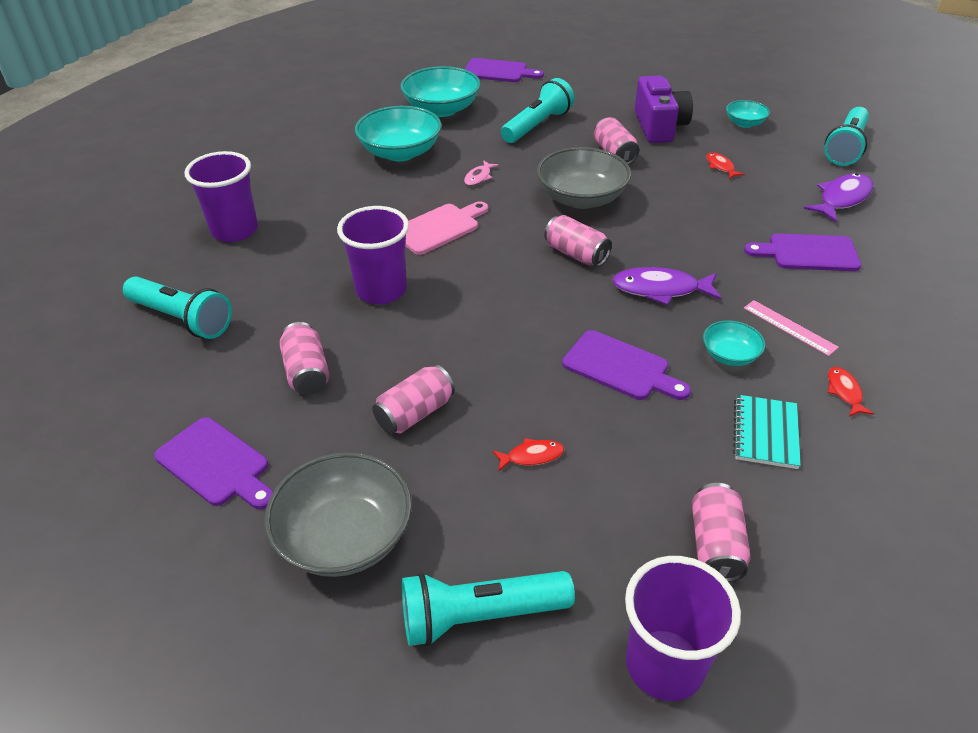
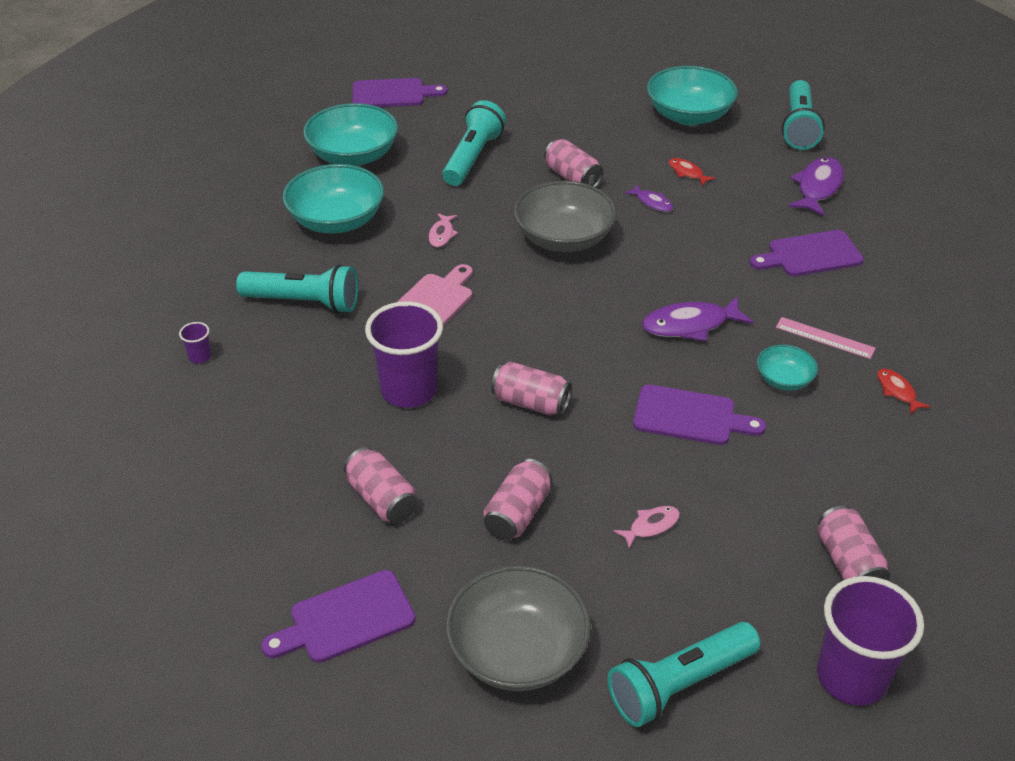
camera: 20 degrees left, 0 degrees up
turquoise flashlight [123,276,232,339] -> turquoise flashlight moved to [236,264,359,313]
purple cutting board [154,417,273,510] -> purple cutting board turned 135 degrees clockwise [261,570,415,663]
purple cup [184,151,258,242] -> purple cup [179,322,211,364], size x0.41
red fish [492,438,564,472] -> pink fish [614,506,680,549]
pink can [544,215,612,267] -> pink can moved to [491,361,572,415]
purple camera [635,75,693,143] -> none
turquoise bowl [726,100,770,128] -> turquoise bowl [647,66,738,126], size x1.92
turquoise notebook [733,395,801,469] -> none
none -> purple fish [624,185,673,212]

